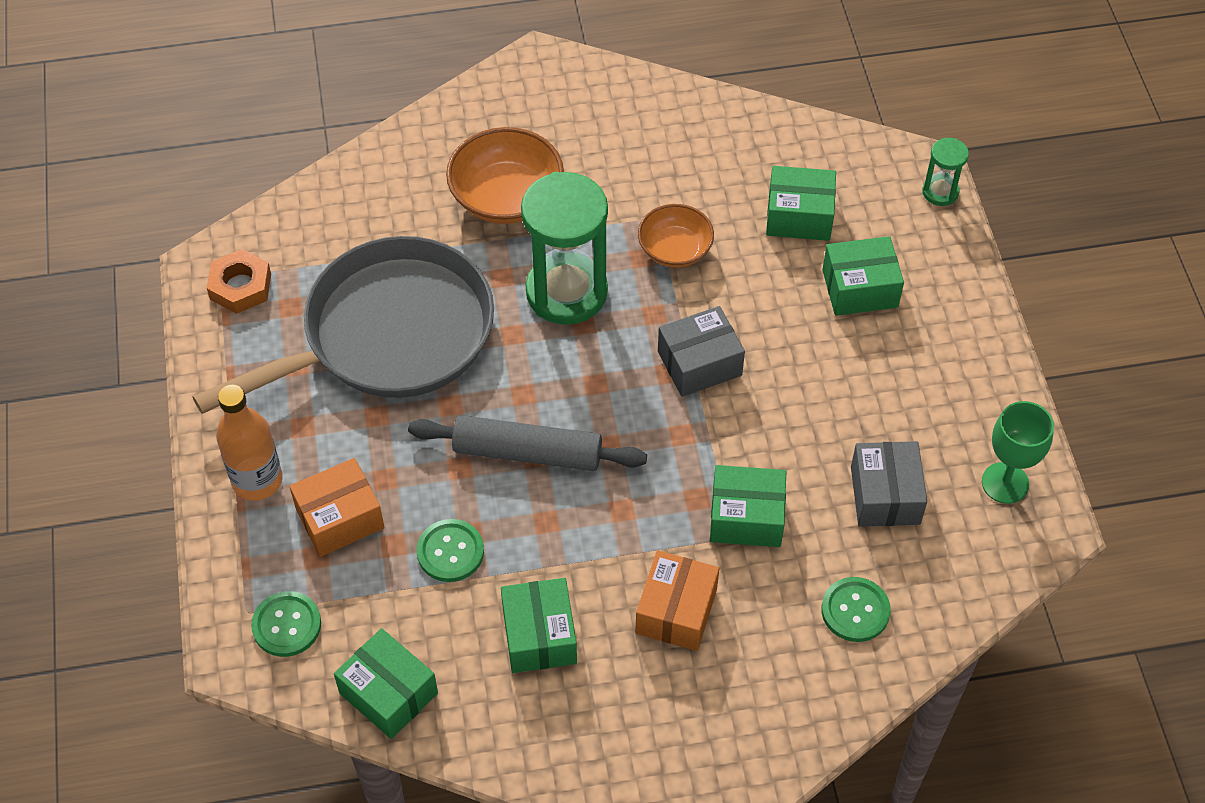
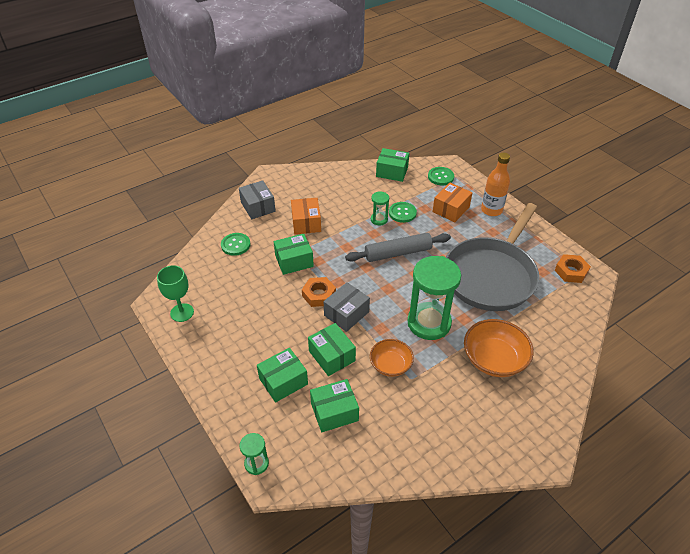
camera: 155 degrees right, 10 degrees down
green box [501,578,577,673] -> green box moved to [308,323,356,376]
grey box [851,441,927,527] -> grey box moved to [239,180,276,219]
none -> orange nut [302,277,336,307]
none -> green hourglass [371,191,389,225]

